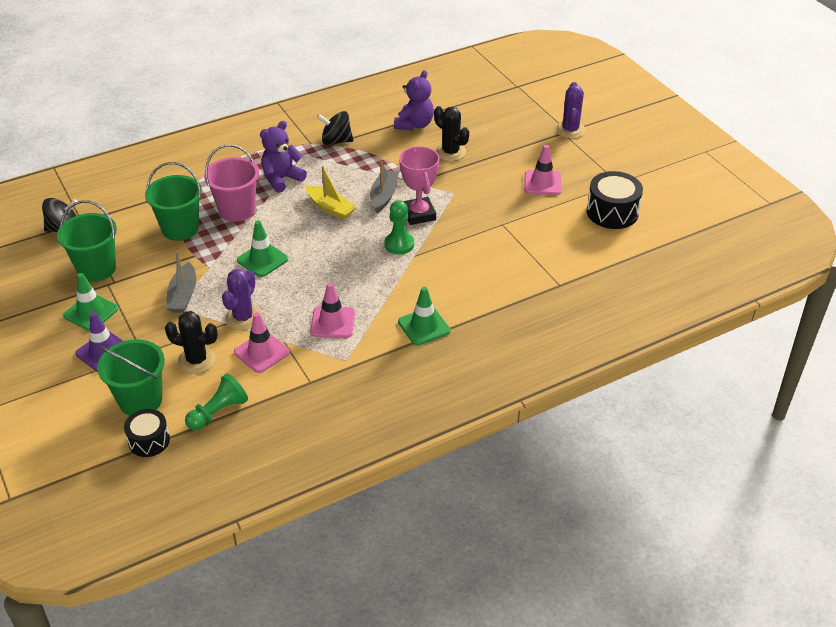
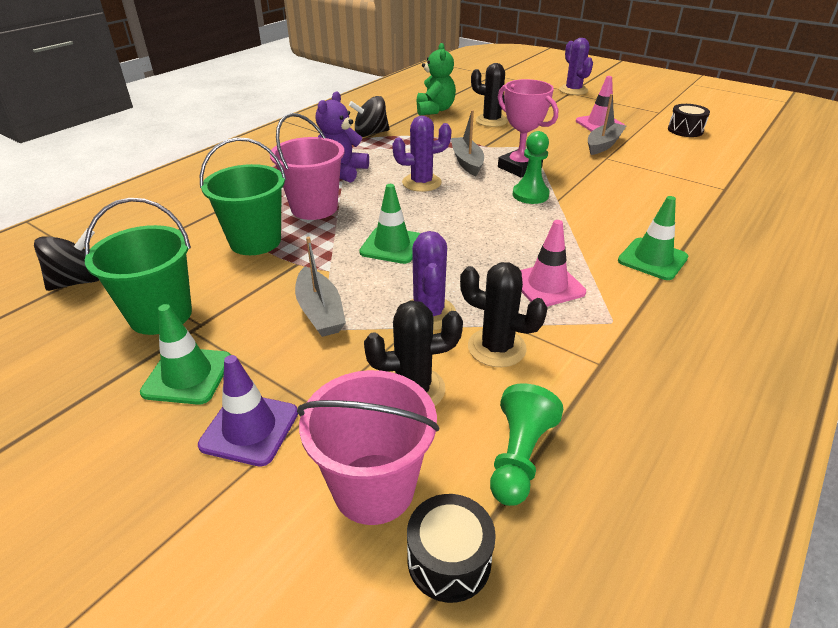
camera: 25 degrees left, 5 degrees down
green bucket [97,339,165,416] -> pink bucket [297,370,439,525]
pink traffic cone [234,312,290,373] -> black cactus [460,262,548,367]
yellow boat [305,166,357,220] -> purple cactus [392,116,452,192]
purple teddy bear [394,70,434,130] -> green teddy bear [417,43,456,116]
black drum [587,171,643,229] -> black drum [668,104,710,137], size x0.64
none -> grey boat [588,94,626,155]

